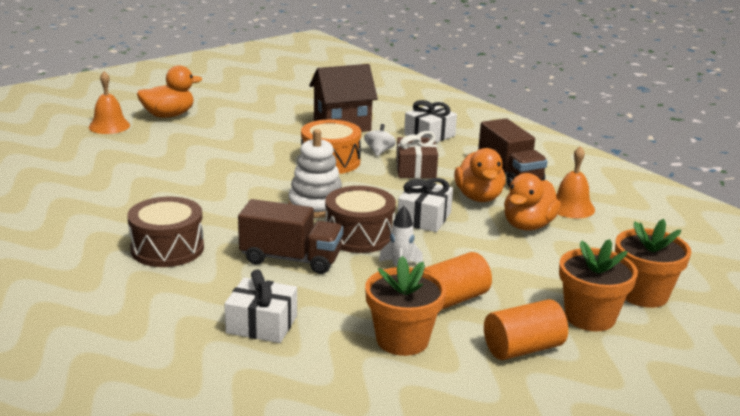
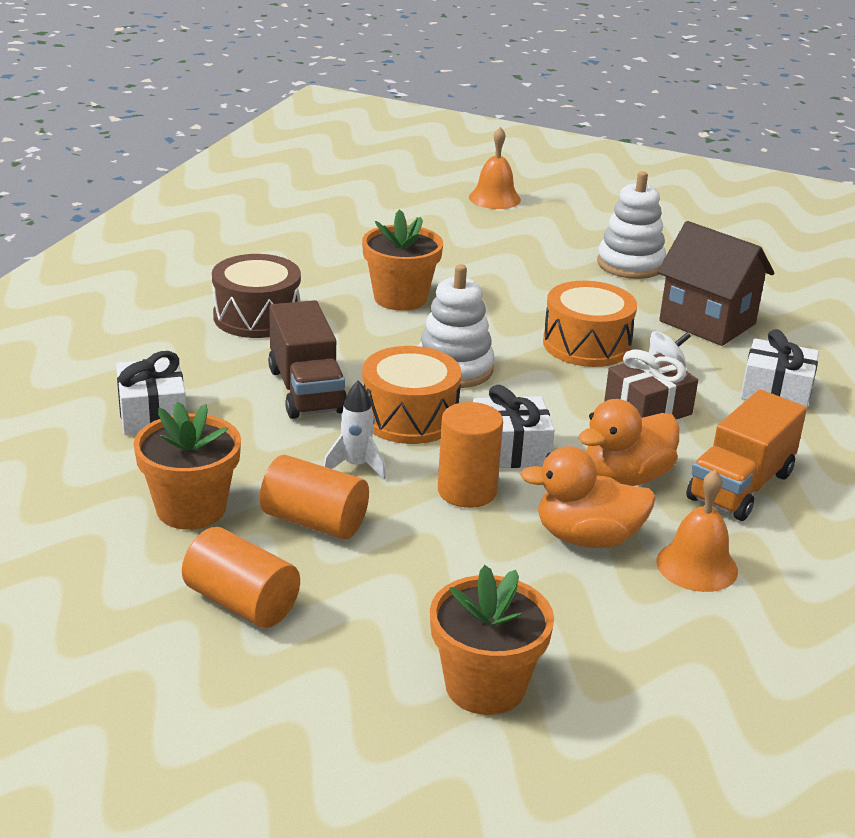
camera: 60 degrees right, 5 degrees up
orange duck [137,65,202,118] -> none
brown drum [325,186,396,253] -> orange drum [362,346,462,444]
brown truck [478,118,548,187] -> orange truck [686,389,807,521]
orange flower pot [559,239,638,331] -> orange flower pot moved to [362,209,443,311]
none -> orange cylinder [438,402,503,508]
none -> white stacking toy [597,171,666,279]

